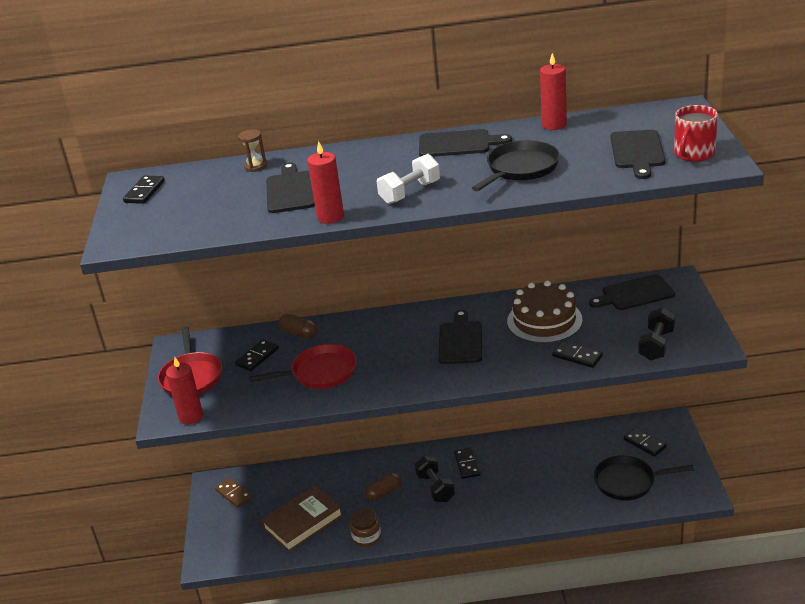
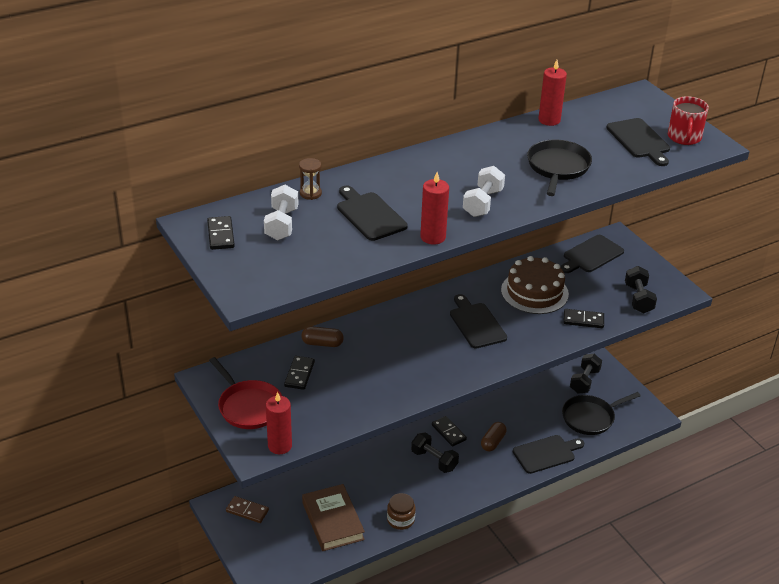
camera: 30 degrees left, 5 degrees up
red pan [249,344,356,389] -> none
brown book [261,485,343,552] -> brown book turned 45 degrees counterclockwise [302,484,365,551]
brown capsule [365,472,402,501] -> brown capsule moved to [481,422,507,451]
black cutting board [419,129,512,157] -> black cutting board moved to [513,435,584,474]
black domino [624,428,666,457] -> black dumbbell [570,354,602,394]
none -> white dumbbell [264,185,299,240]

